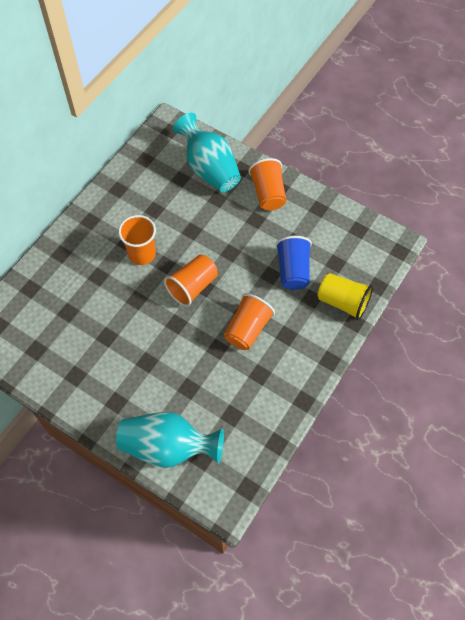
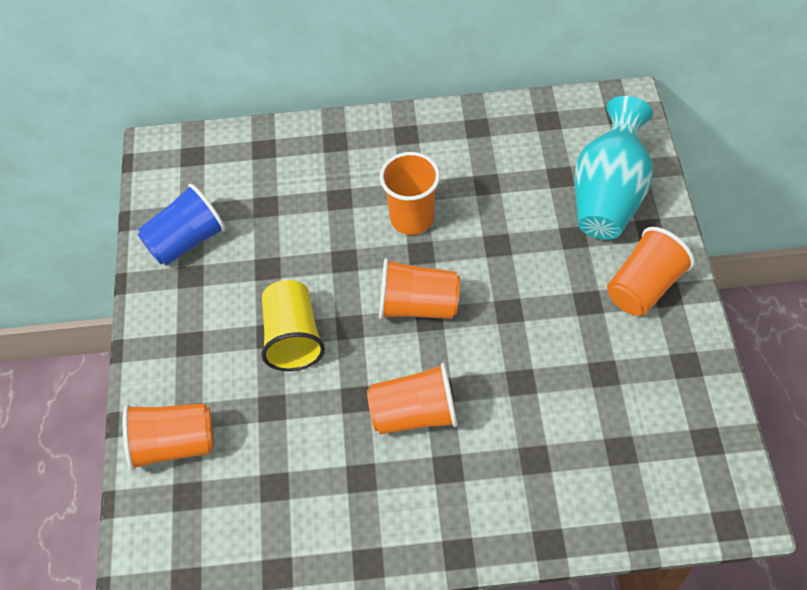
camera: 55 degrees right, 5 degrees down
turquoise vase [116,412,224,468] -> orange cup [123,403,214,471]
blue cup [275,236,312,290] -> blue cup moved to [137,184,226,265]
yellow cup [318,273,373,320] -> yellow cup moved to [261,280,325,371]

